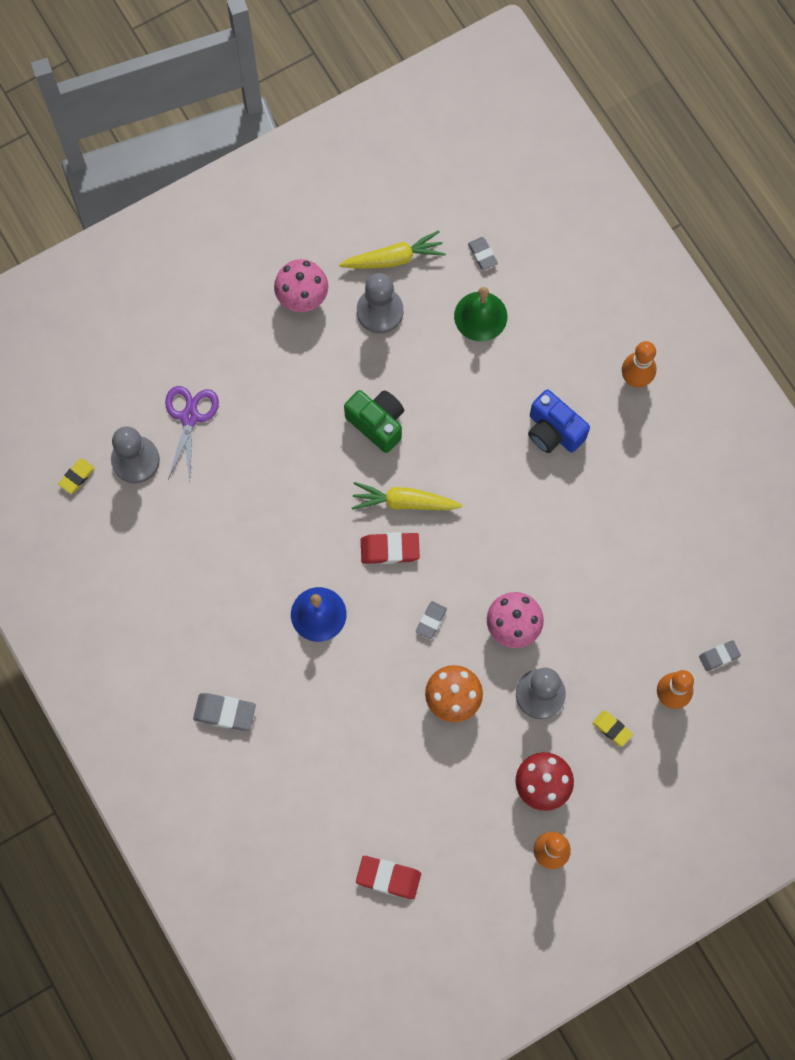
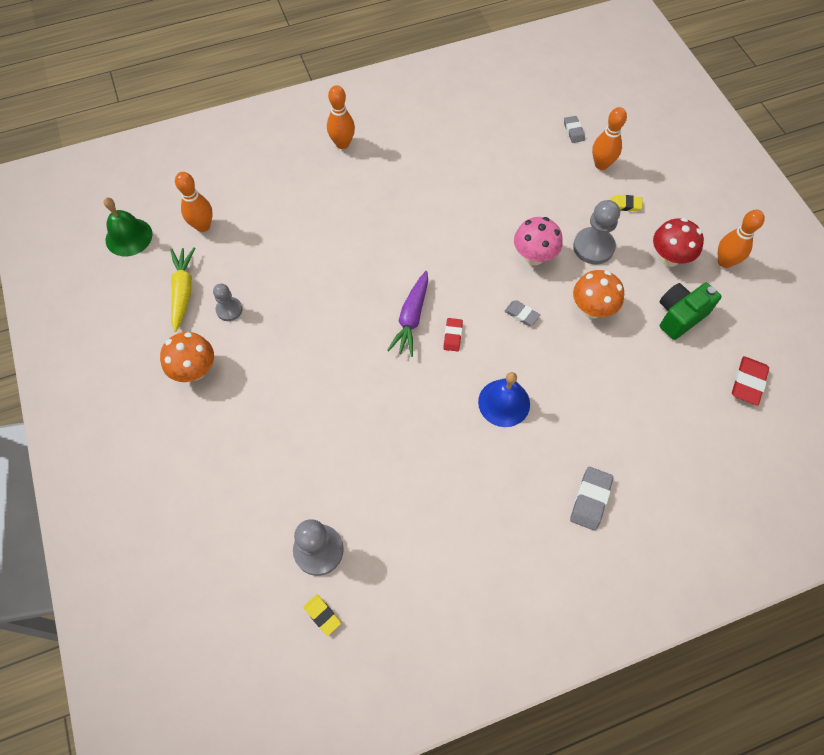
camera: 80 degrees left, 10 degrees down
purple scissors [165,386,219,482] -> none
pink mushroom [274,259,328,312] -> orange mushroom [160,332,214,382]
green camera [344,390,404,453] -> green camera moved to [660,283,722,340]
yellow carrot [352,482,462,510] -> purple carrot [387,271,428,357]
grey pawn [357,273,403,334] -> grey pawn [213,284,242,321], size x0.61
red eraser [361,532,420,564] -> red eraser [443,318,463,351], size x0.64
green bell [454,287,507,341] -> green bell moved to [104,198,152,256]
grey eraser [468,237,498,270] -> orange bowling pin [175,172,213,232]
blue camera [528,389,590,453] -> none
yellow eraser [593,710,633,747] -> yellow eraser turned 45 degrees clockwise [610,195,643,211]

